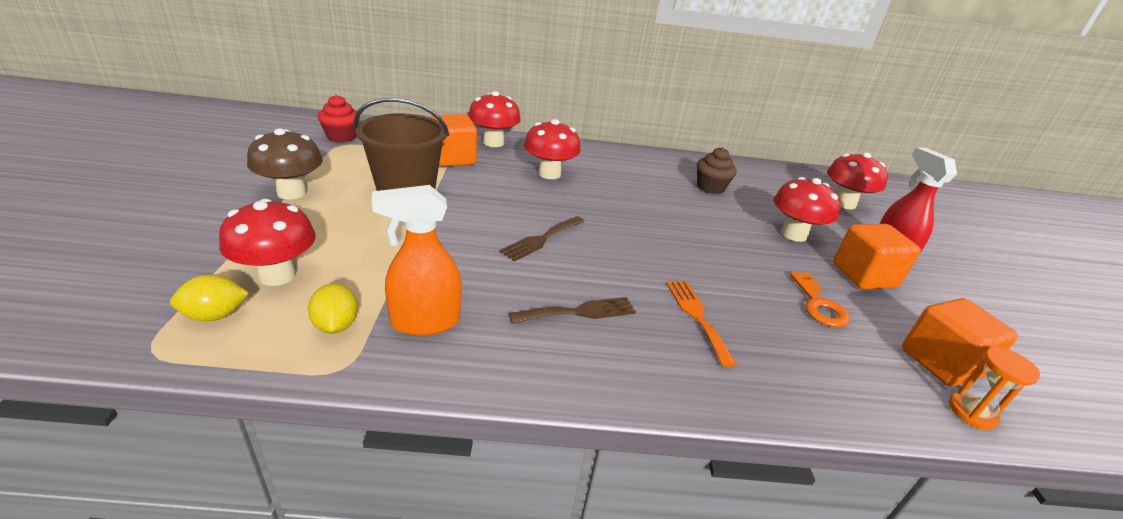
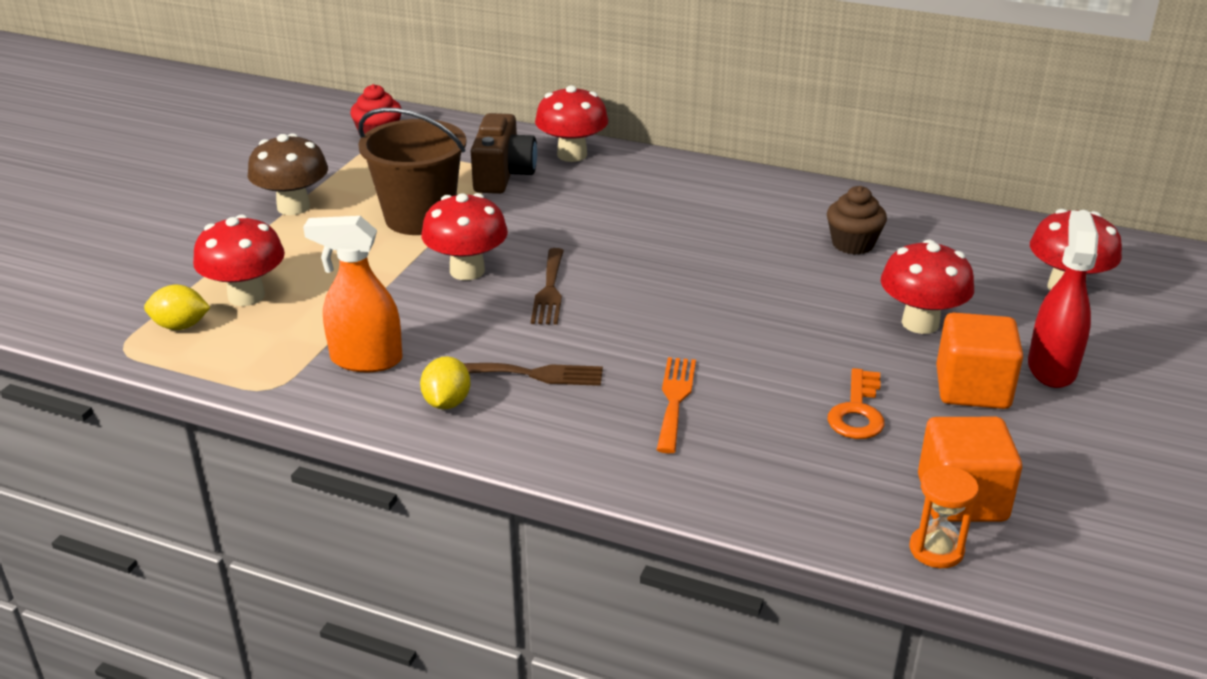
camera: 25 degrees right, 0 degrees up
yellow lemon [308,284,358,333] -> yellow lemon moved to [420,356,471,409]
orange cube [430,114,477,167] -> brown camera [471,113,537,194]
brown fork [499,216,585,261] -> brown fork turned 60 degrees counterclockwise [531,248,564,325]
red mushroom [524,119,581,179] -> red mushroom moved to [421,193,508,280]

